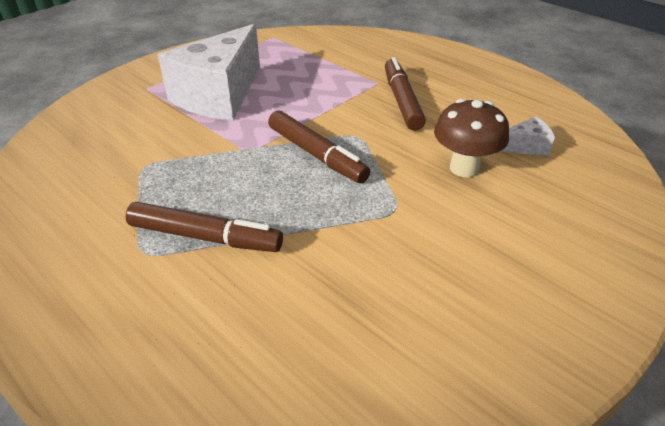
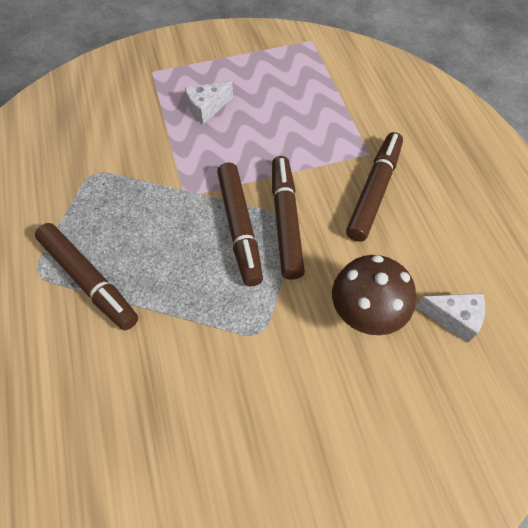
camera: 30 degrees right, 20 degrees up
white cheese [158,24,260,121] -> white cheese [185,82,233,124], size x0.41
none -> brown marker [272,156,305,280]

